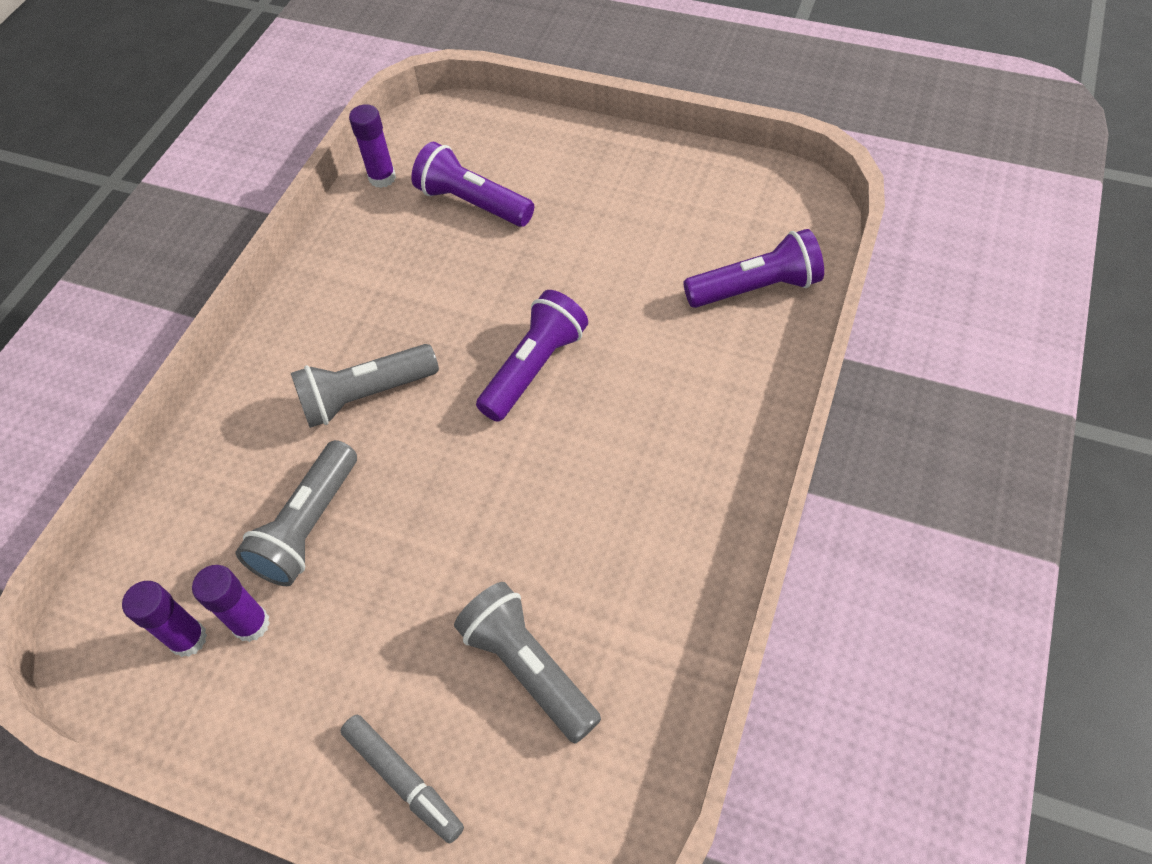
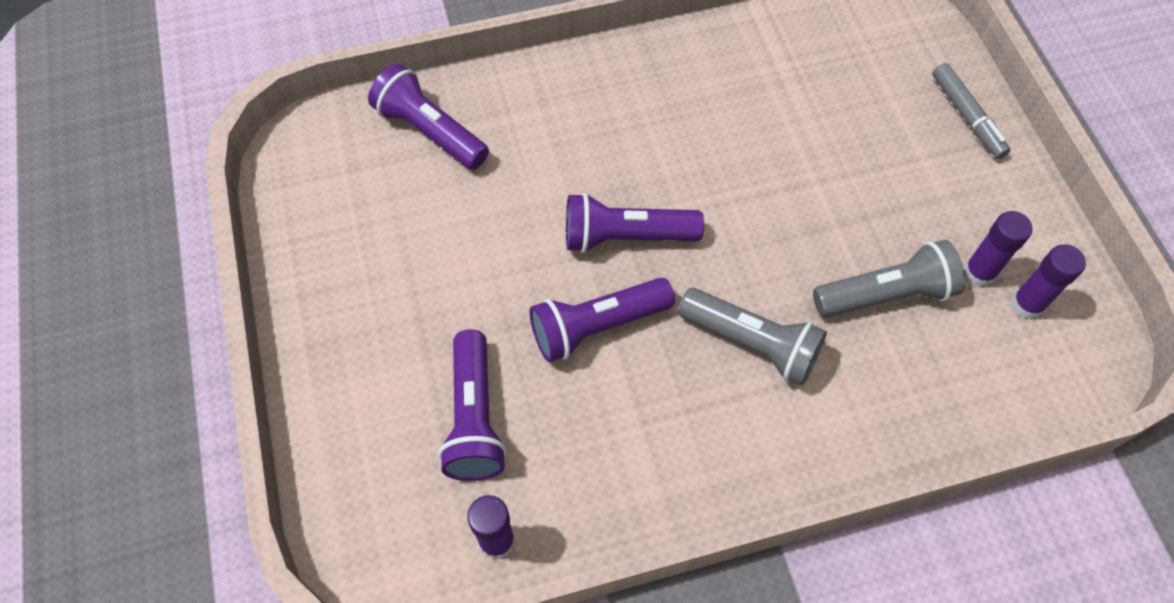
camera: 130 degrees left, 5 degrees up
grey marker [340,715,464,843] -> grey marker turned 150 degrees clockwise [932,63,1010,159]
grey flashlight [454,582,601,744] -> none
none -> purple flashlight [530,278,675,362]

